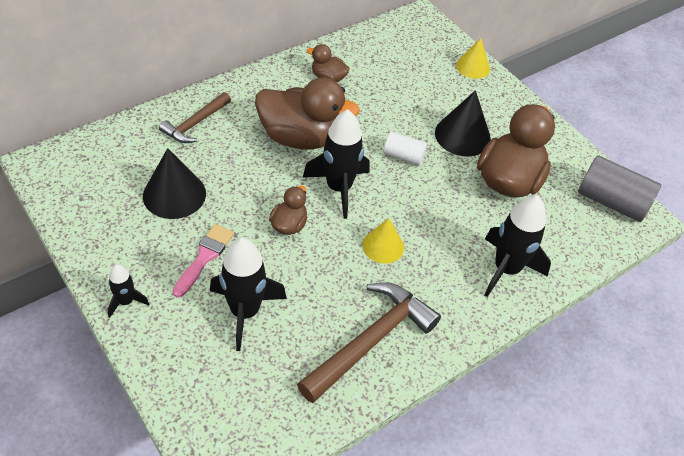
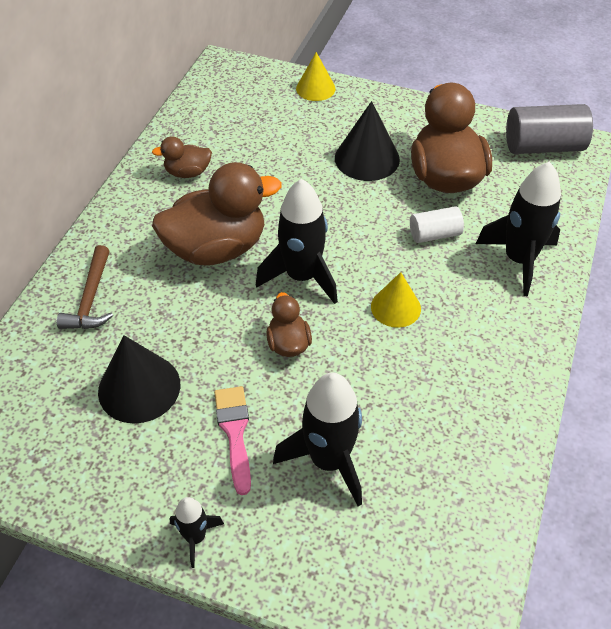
camera: 30 degrees left, 0 degrees up
brown hammer [297,282,441,403] -> none
white cylinder [383,131,427,166] -> white cylinder moved to [410,206,464,243]

